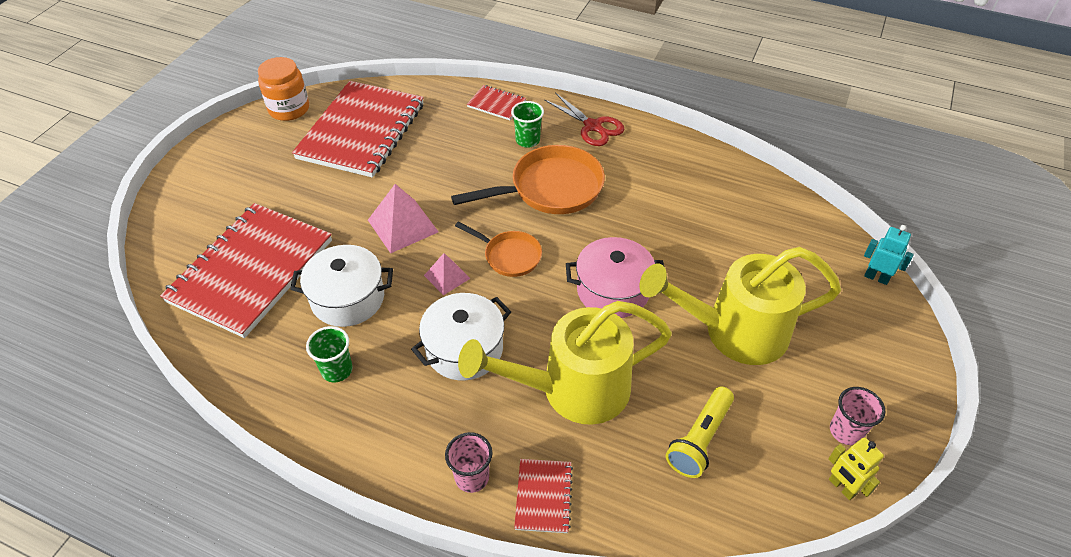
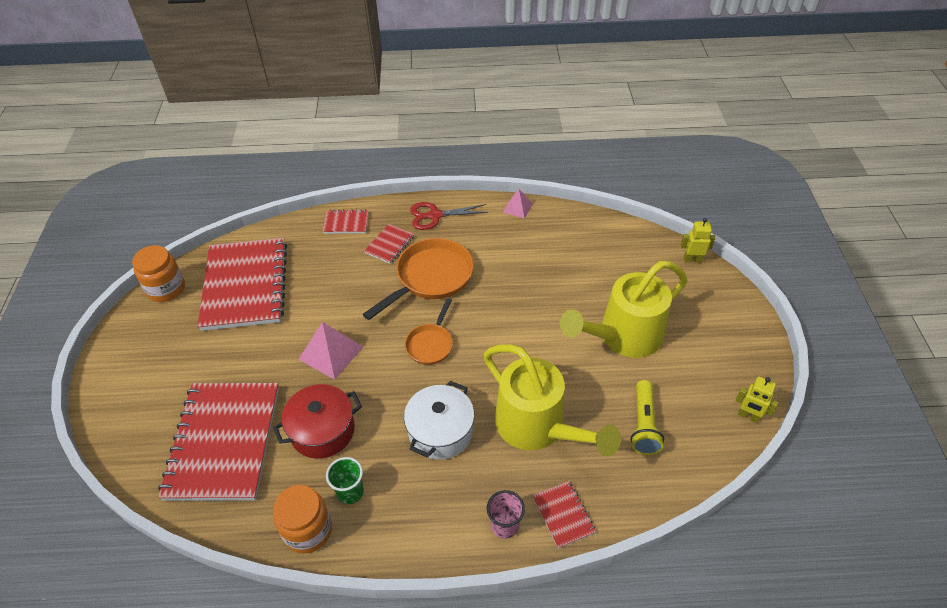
camera: 25 degrees left, 0 degrees up
white pot [290,245,393,327] -> red pot [273,384,362,459]
pink pyramid [424,253,471,295] -> pink pyramid moved to [503,189,533,219]
orange pan [455,221,542,277] -> orange pan turned 105 degrees clockwise [405,298,453,365]
yellow watering can [458,301,672,425] -> yellow watering can turned 90 degrees counterclockwise [484,344,621,457]
green cup [511,101,544,148] -> red notebook [364,224,414,264]
red scissors [544,92,624,146] -> red scissors turned 150 degrees clockwise [410,202,488,230]
pink pot [566,237,664,318] -> none
pink cup [830,387,885,445] -> none
turquoise robot [864,225,914,285] -> yellow robot [681,218,715,263]
none -> orange jar [273,485,332,553]

